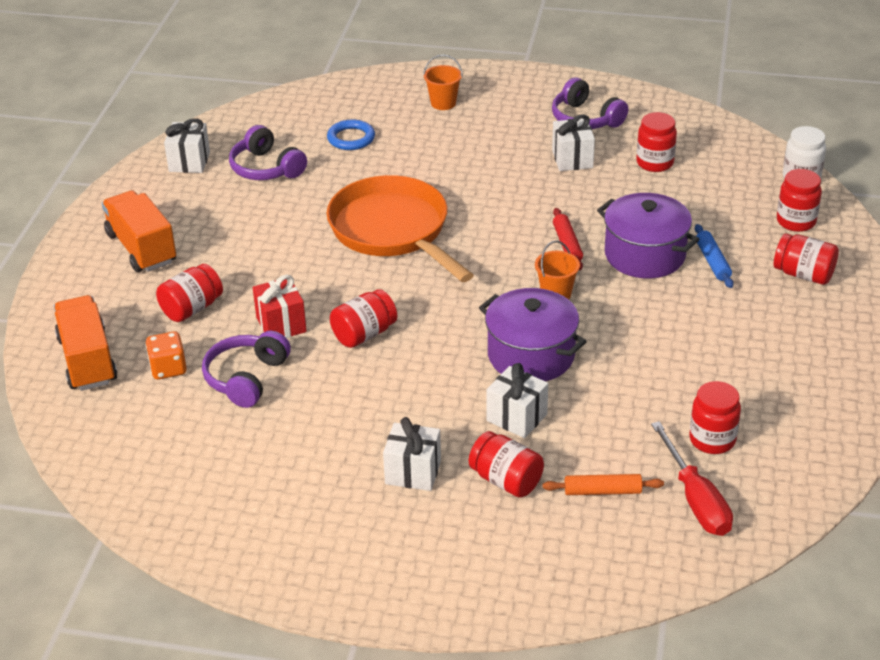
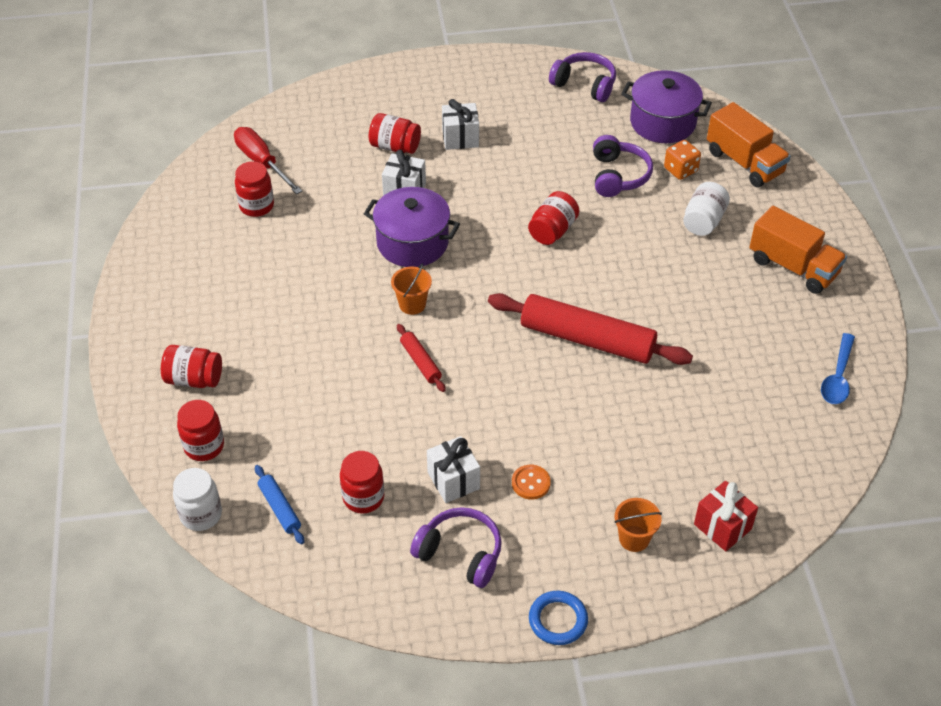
camera: 160 degrees right, 10 degrees up
red jar [156,264,223,322] -> white jar [683,182,730,236]
white gift [164,119,210,173] -> blue spoon [821,333,855,404]
purple headphones [229,125,307,180] -> purple headphones moved to [549,52,616,102]
red gift [253,275,307,338] -> red gift moved to [694,481,758,551]
blue ring [327,119,375,150] -> blue ring moved to [529,591,588,645]
orange pan [327,175,474,282] -> red rolling pin [488,293,693,365]
orange rolling pin [543,474,664,495] -> none
purple pot [597,193,700,278] -> purple pot moved to [622,70,712,143]
blue rolling pin [695,224,733,288] -> blue rolling pin moved to [255,465,304,544]
none -> orange button [512,465,551,500]

